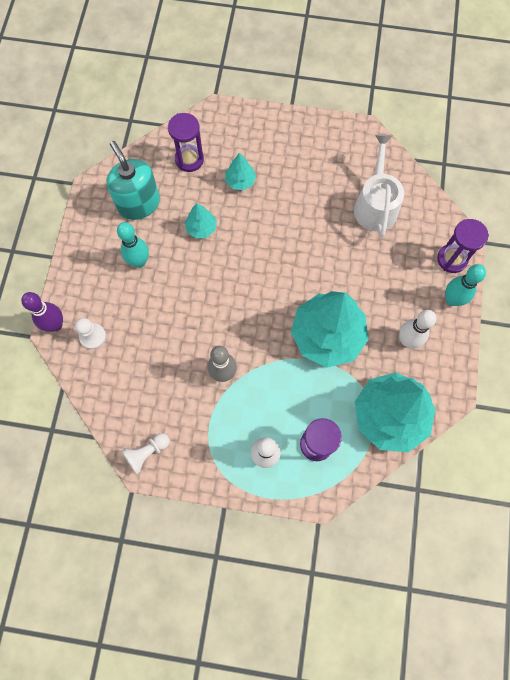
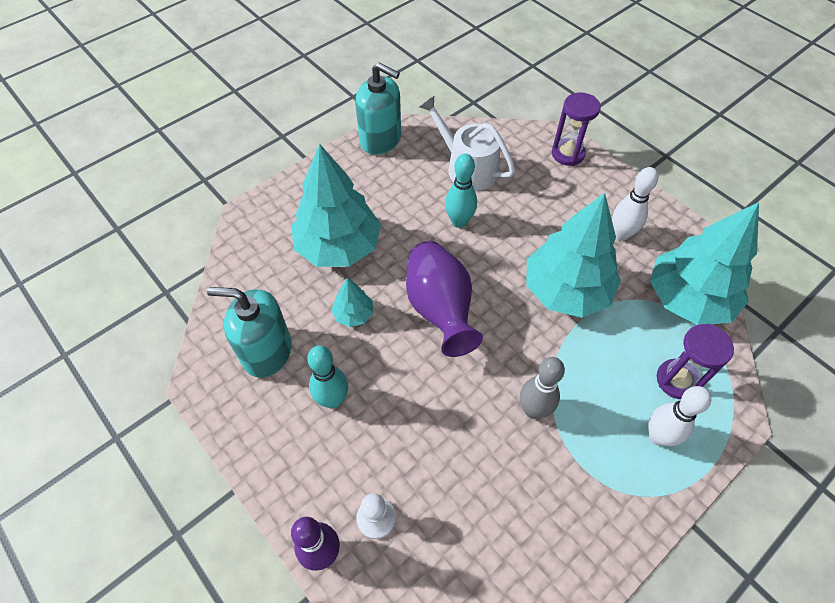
camera: 50 degrees left, 15 degrees down
white pawn [121,433,170,475] -> none
purple hourglass [168,113,204,172] -> none
turquoise tree [225,153,256,190] -> turquoise tree [291,143,381,267], size x2.24
turquoise bowling pin [445,264,486,306] -> turquoise bowling pin moved to [445,154,477,228]
none -> turquoise soap dispenser [355,62,401,155]
none -> purple vase [406,241,483,357]

